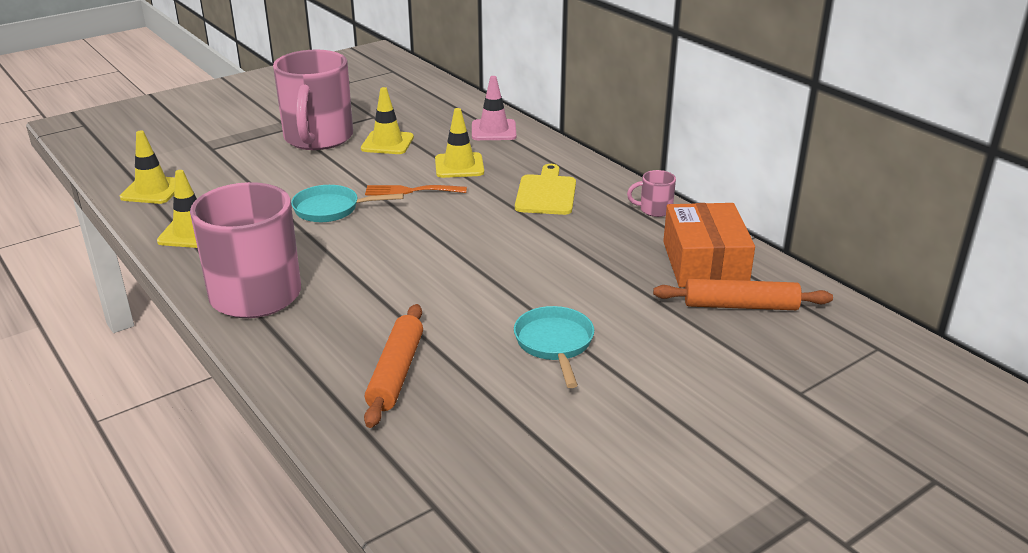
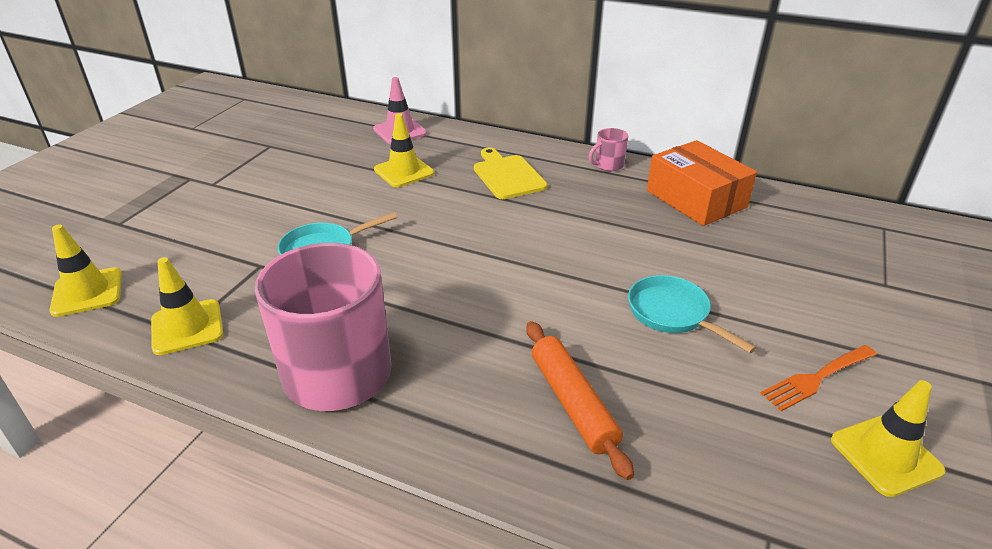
camera: 30 degrees left, 5 degrees up
pink mug [273,49,353,150] -> none
yellow traffic cone [361,87,414,154] -> yellow traffic cone moved to [831,380,946,497]
orange fork [365,185,467,195] -> orange fork moved to [760,345,877,411]
orange rolling pin [653,279,833,310] -> none

